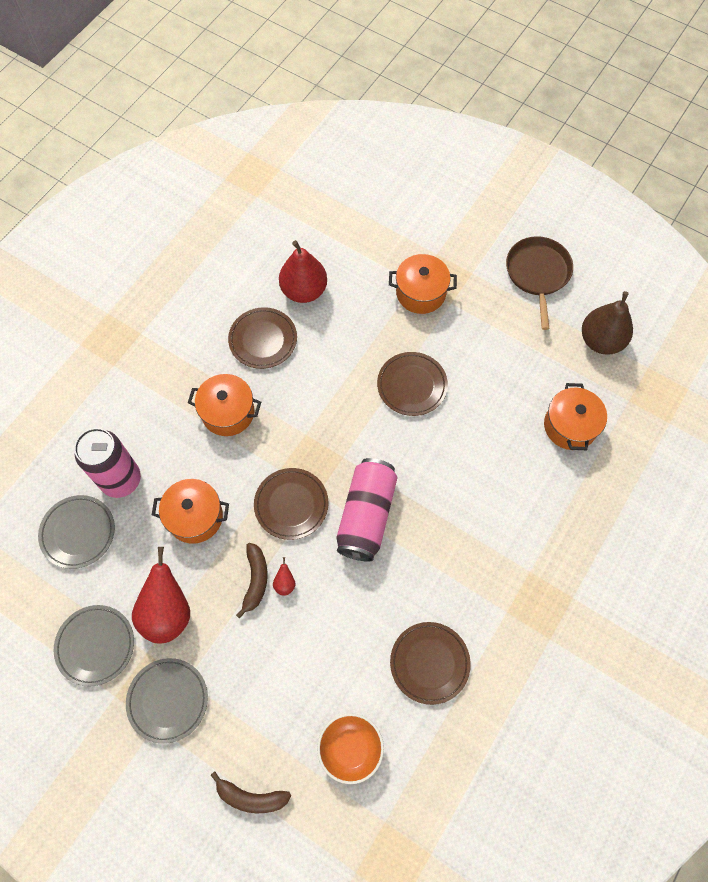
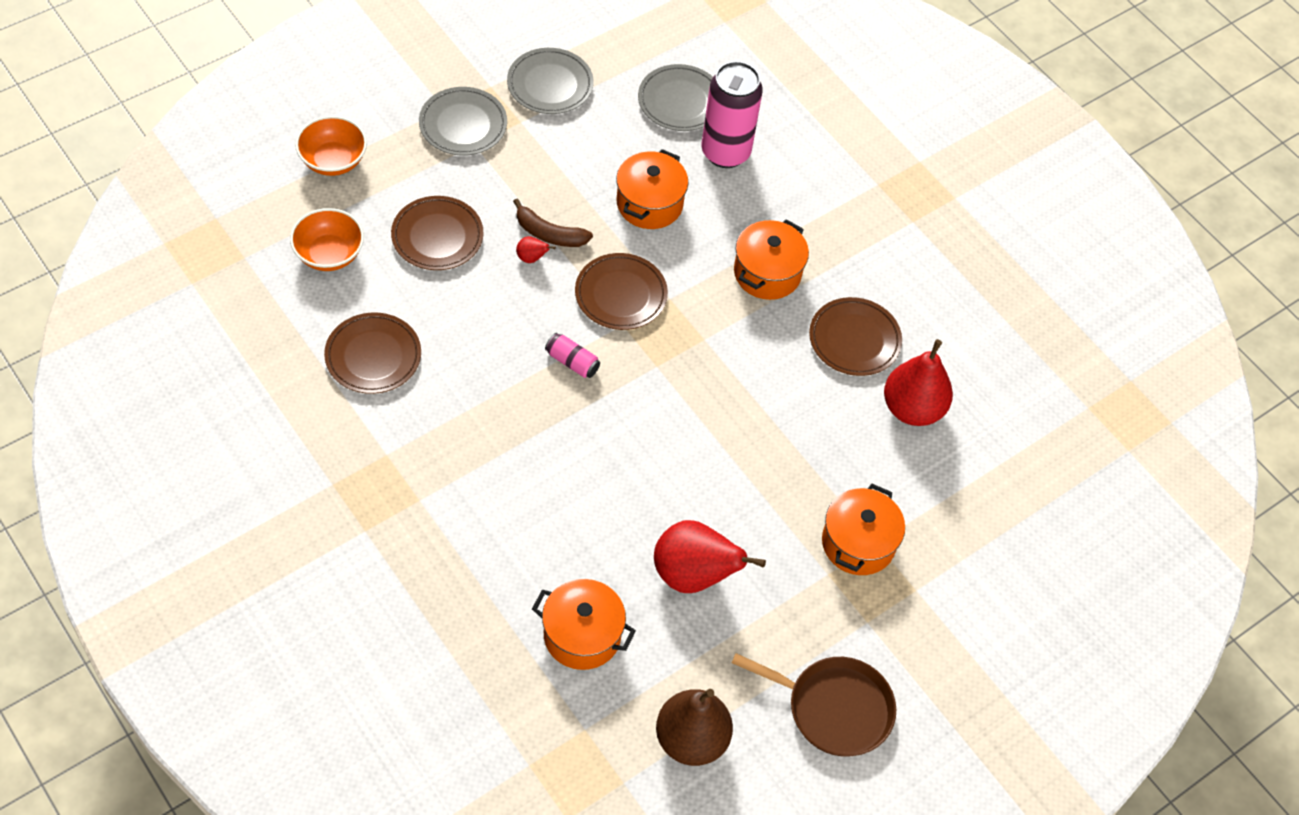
camera: 105 degrees right, 10 degrees down
red pear [132,547,190,644] -> red pear moved to [654,520,766,593]
brown banana [211,772,291,813] -> orange bowl [295,116,367,176]
pink can [336,458,398,562] -> pink can [545,333,600,378], size x0.45
brown plate [377,352,448,416] -> brown plate moved to [391,196,483,270]

